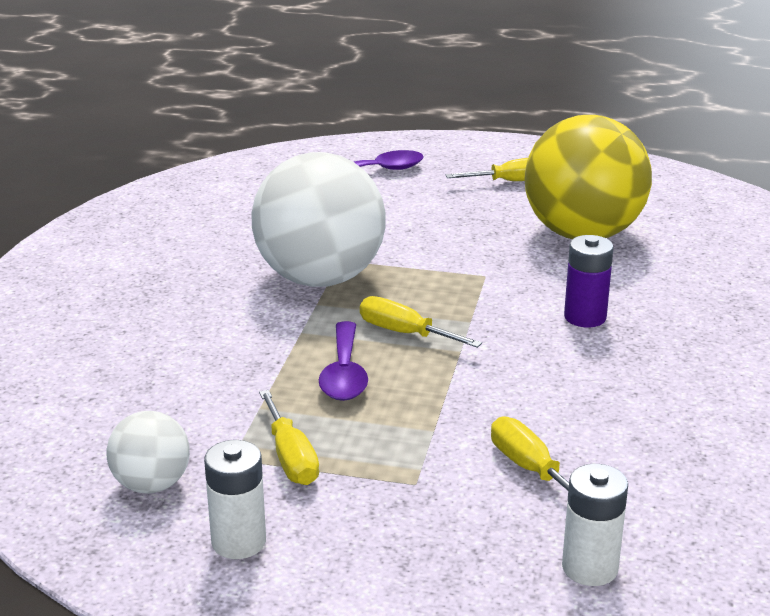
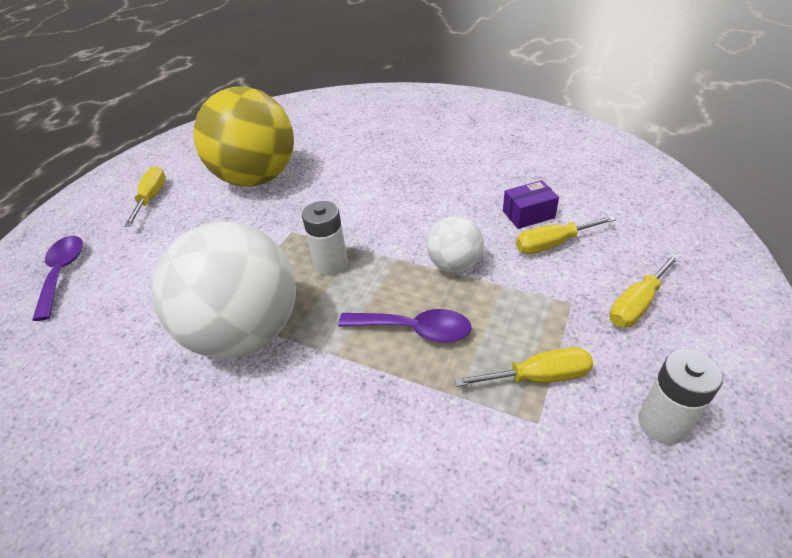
camera: 75 degrees left, 15 degrees up
white ball [106,411,190,493] -> white ball moved to [427,216,484,273]
yellow screwdriver [360,296,482,348] -> yellow screwdriver moved to [609,253,680,327]
white battery [562,464,628,586] -> white battery moved to [302,201,348,276]
purple battery [564,235,614,327] -> none
none -> purple box [503,180,559,229]

